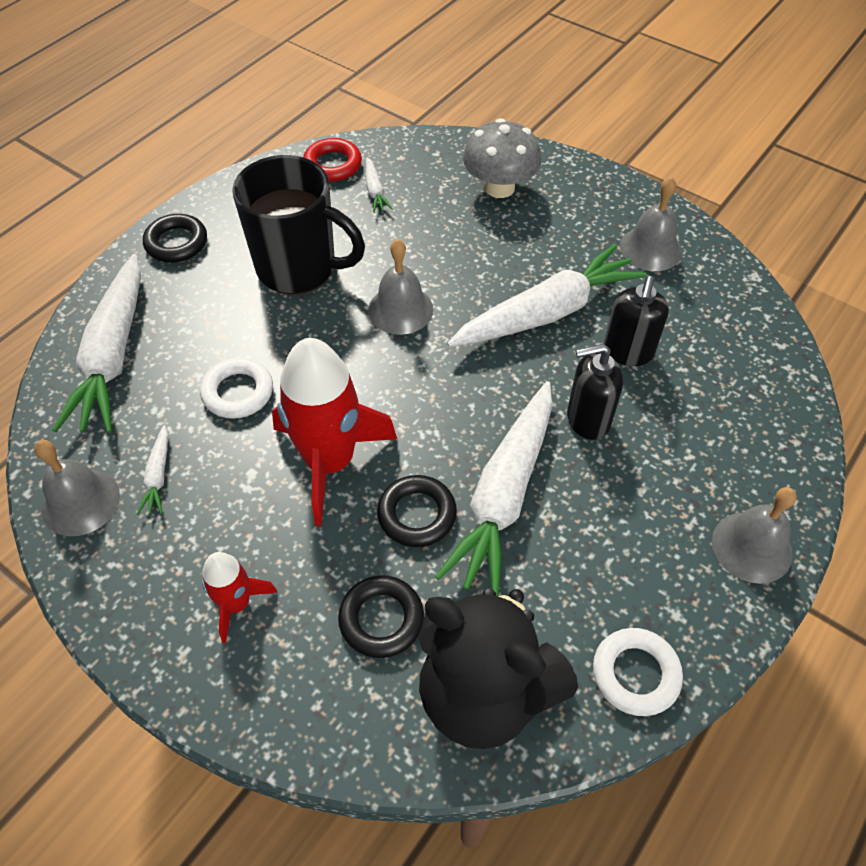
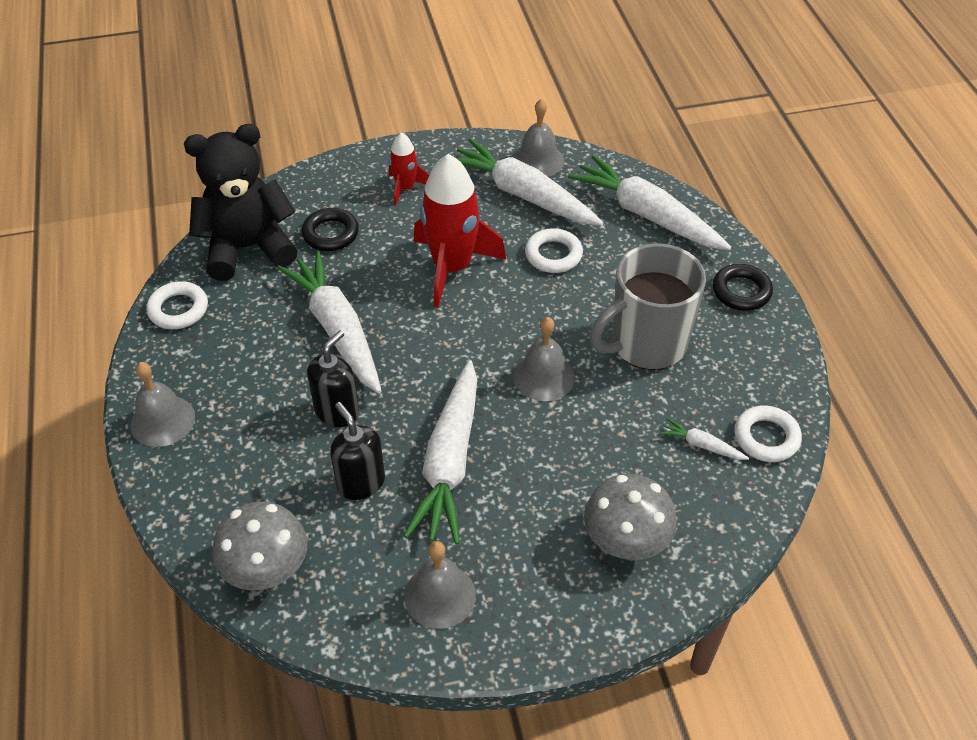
camera: 130 degrees right, 5 degrees down
white carrot [136,425,168,515] -> white carrot [456,138,603,226], size x2.40
black mug [232,155,365,294] -> grey mug [590,243,706,370]
red ring [303,138,362,182] -> white ring [734,405,802,462]
black ring [377,475,457,547] -> none
none -> grey mushroom [212,501,307,591]

